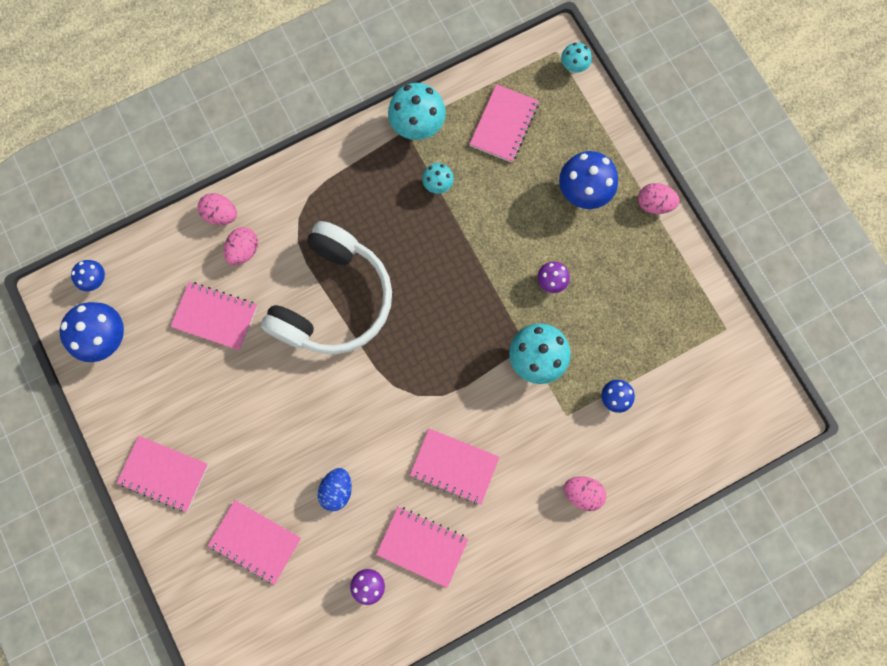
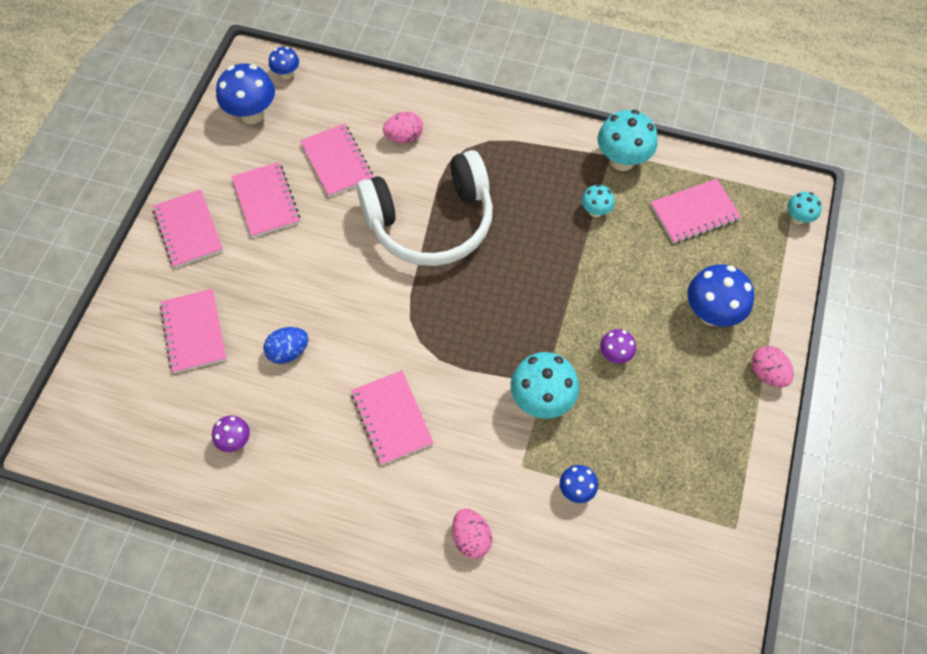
camera: 45 degrees right, 15 degrees down
pink egg [197,193,237,225] -> none
pink notebook [376,507,468,588] -> pink notebook moved to [232,162,300,238]

